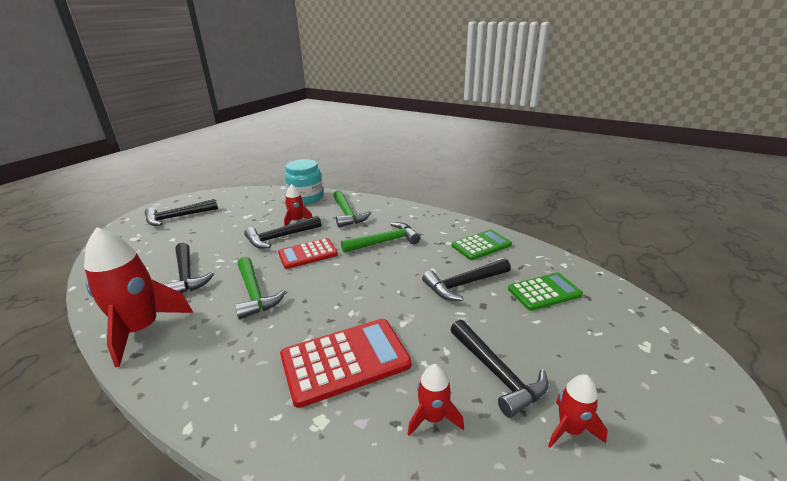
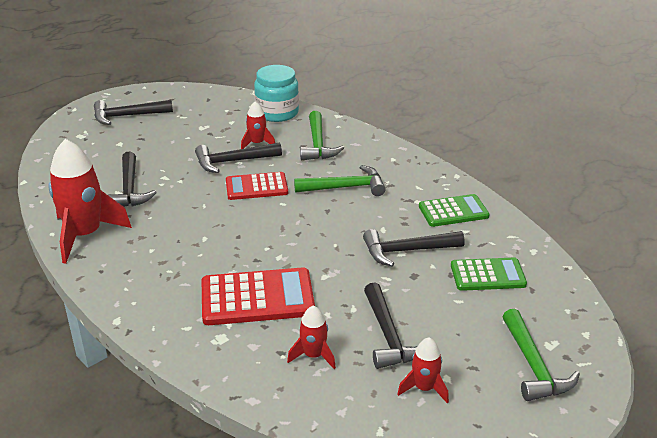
camera: 15 degrees right, 5 degrees up
green hammer [235,257,286,319] -> green hammer moved to [503,309,580,401]

